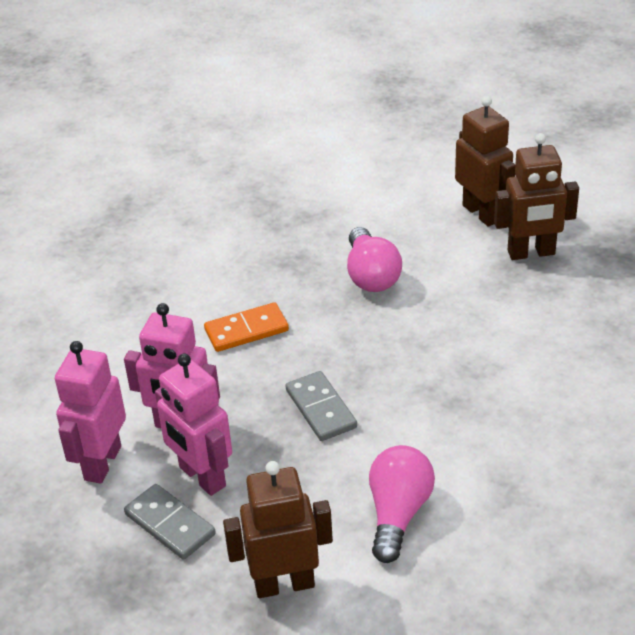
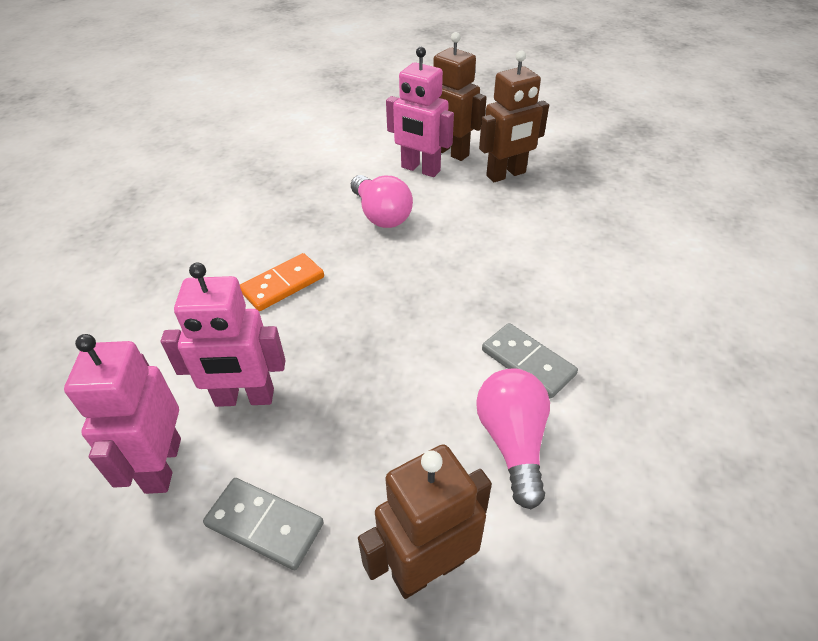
camera: 20 degrees left, 5 degrees up
pink robot [155,354,232,496] -> pink robot moved to [386,47,454,177]
grey domino [286,371,357,441] -> grey domino moved to [482,323,578,399]

